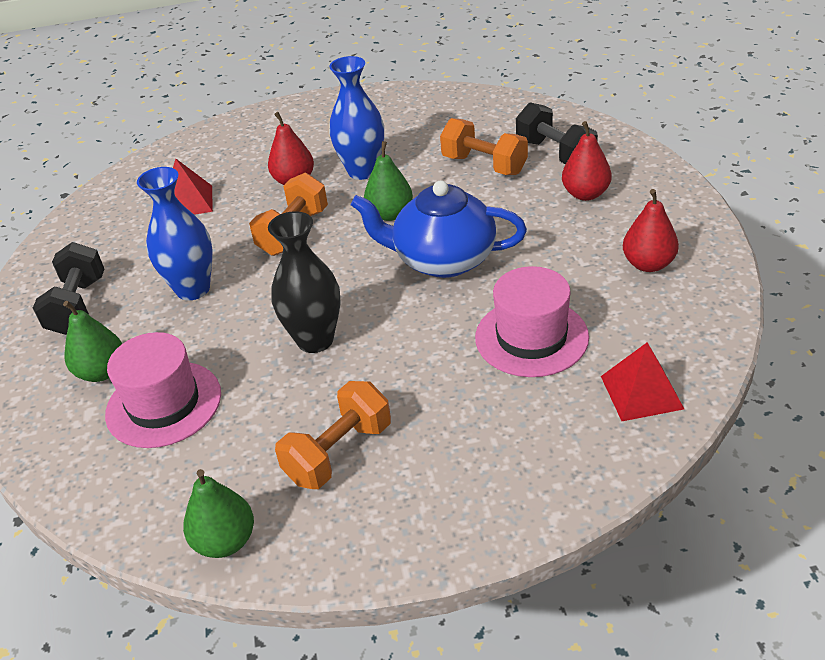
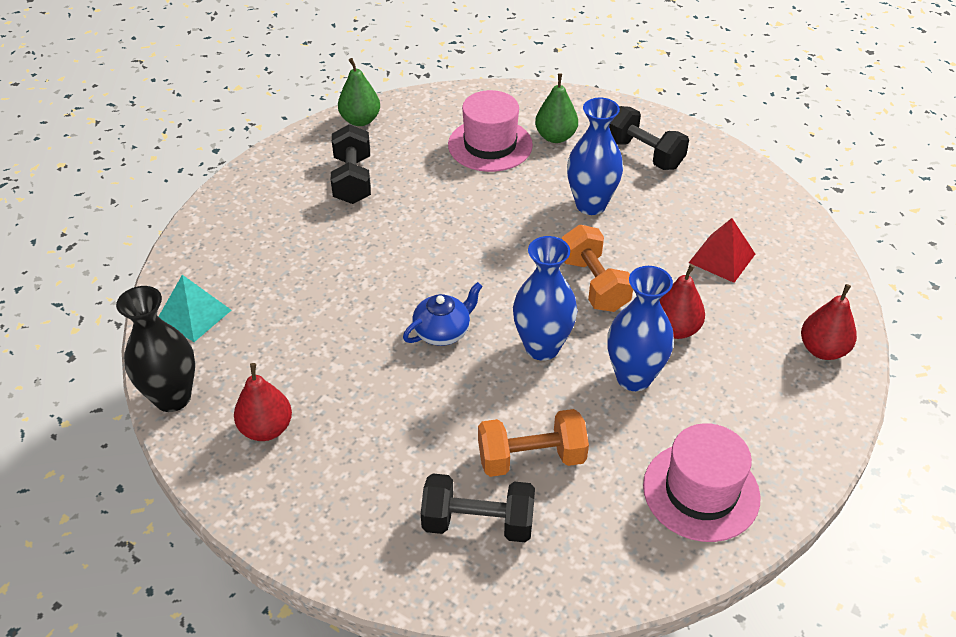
camera: 130 degrees right, 5 degrees up
black vase [268,211,341,353] -> black vase moved to [116,286,195,412]
orange dumbbell [275,381,391,489] -> black dumbbell [331,124,371,204]
blue teapot [351,181,527,278] -> blue teapot [403,282,483,346], size x0.56
green pear [364,141,413,221] -> blue vase [513,236,577,361]
pink hat [475,266,589,377] -> pink hat moved to [643,423,761,542]
red pear [562,121,612,201] -> red pear moved to [801,284,857,360]
red pyramid [601,342,684,421] -> turquoise pyramid [158,275,231,342]

